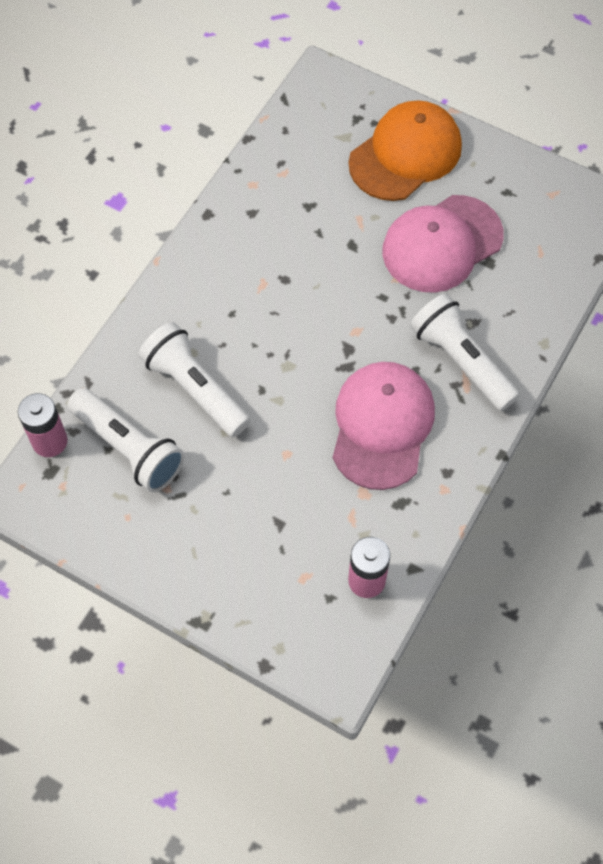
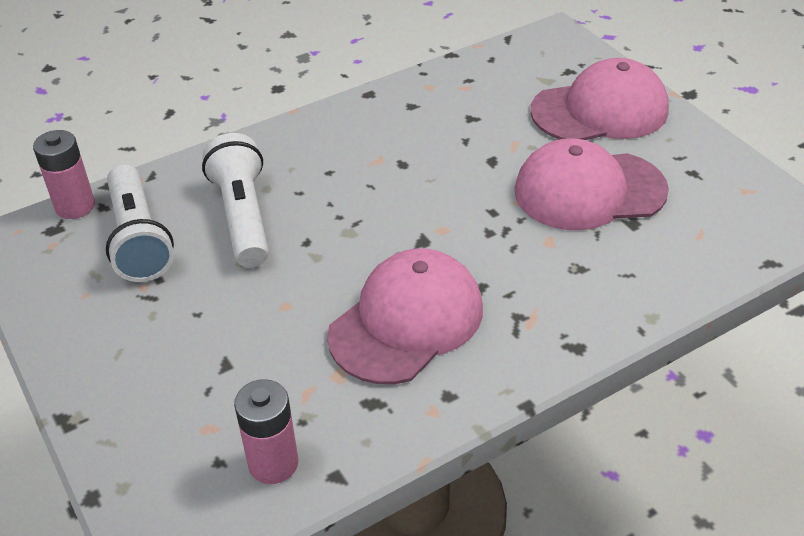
camera: 30 degrees right, 20 degrees down
orange cap [349,100,462,201] -> pink cap [530,58,669,140]
white flashlight [410,293,520,411] -> none

